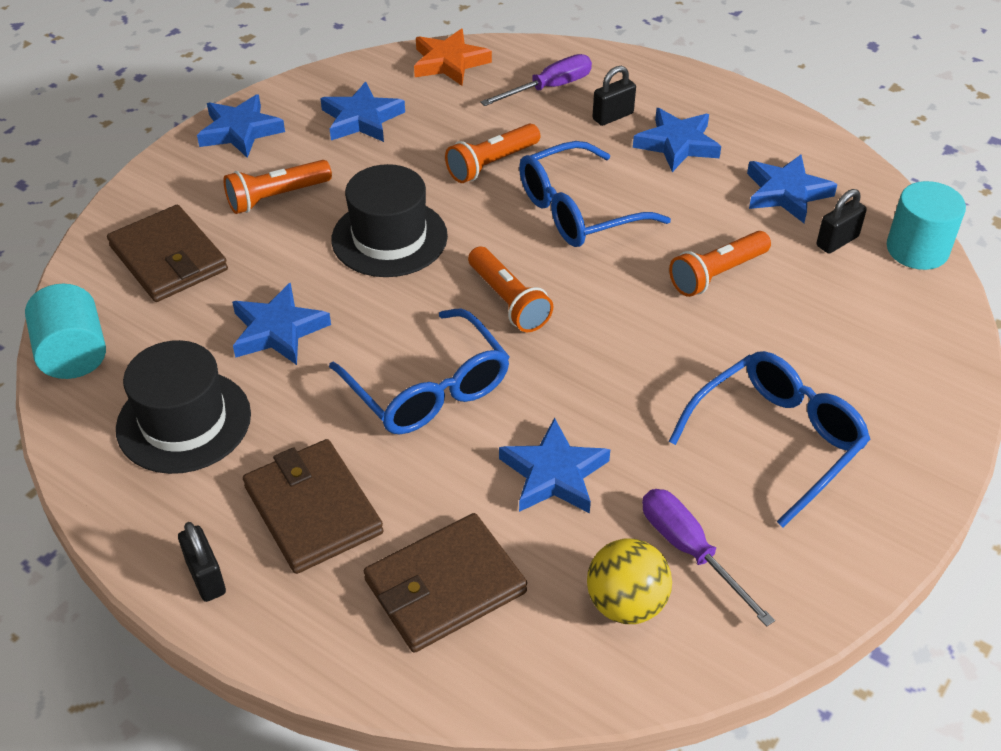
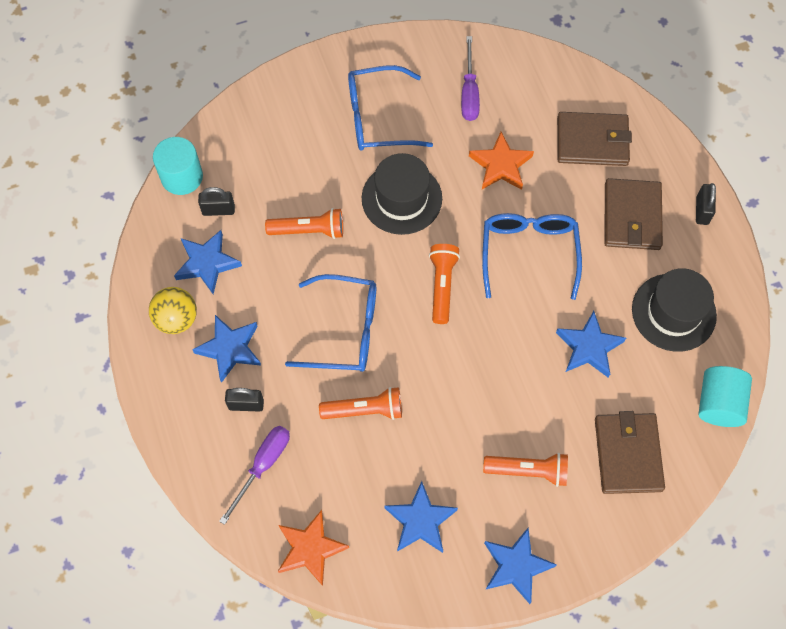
camera: 145 degrees left, 20 degrees up
black hat [332,164,448,277] -> black hat moved to [362,153,442,235]
purple screwdriver [480,54,592,106] -> purple screwdriver turned 120 degrees clockwise [219,426,290,525]
blue star [499,418,610,513] -> orange star [469,132,534,190]
yellow ball [587,538,672,624] -> yellow ball moved to [149,287,197,334]

